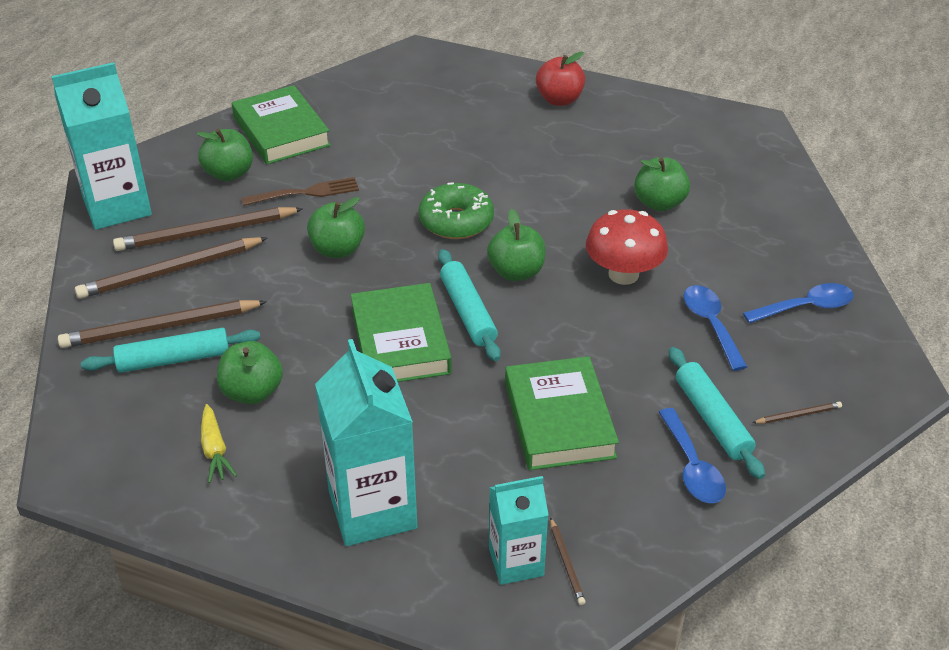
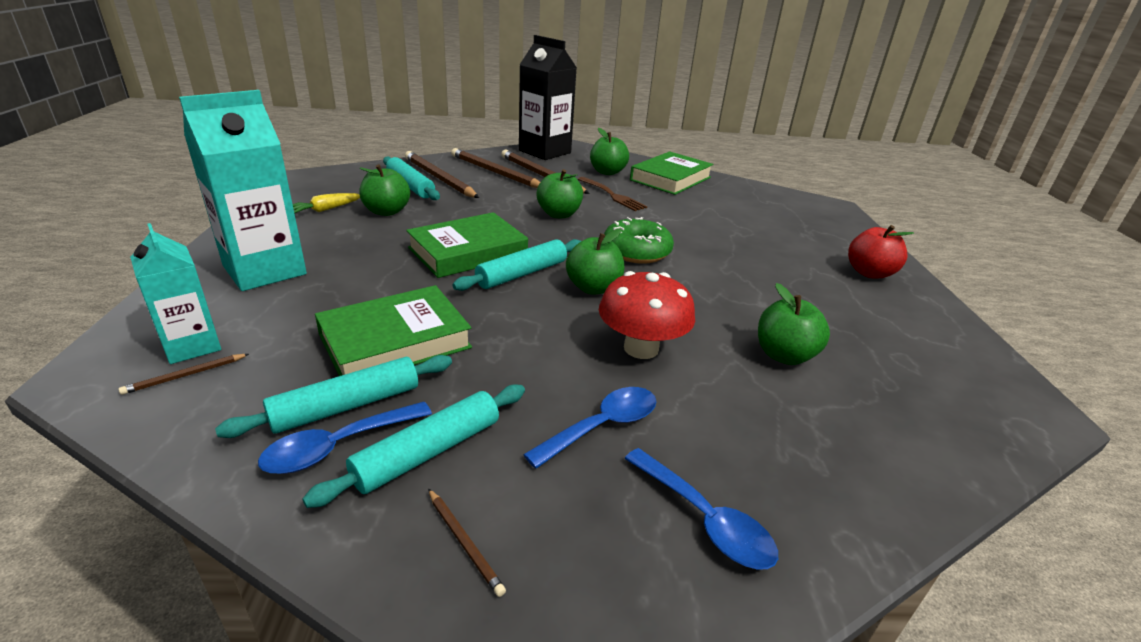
camera: 65 degrees right, 10 degrees down
turquoise carton [52,62,152,230] -> black carton [519,35,577,160]
none -> turquoise rolling pin [215,355,452,438]

